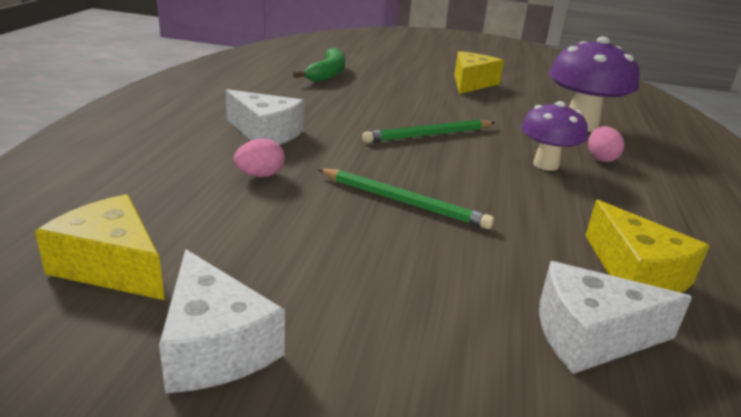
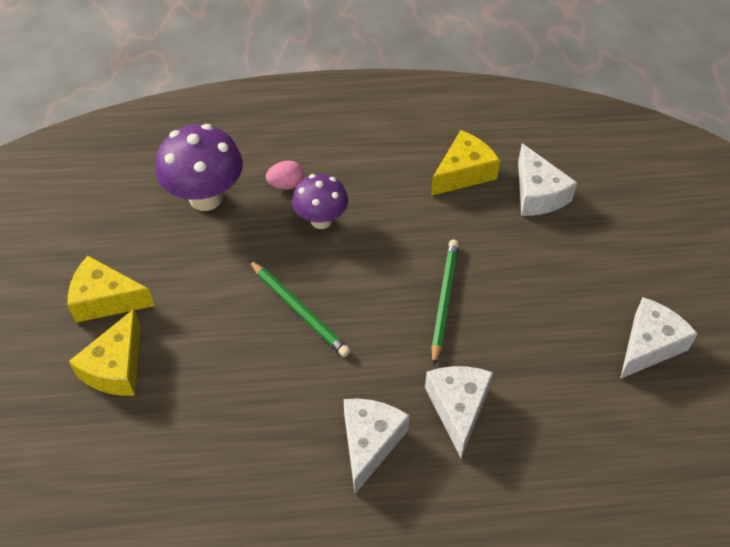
camera: 105 degrees left, 25 degrees up
yellow cheese [35,194,165,300] -> yellow cheese moved to [69,309,141,396]
pink egg [234,138,285,177] -> white cheese [425,366,493,458]
green banana [293,48,345,82] -> none

